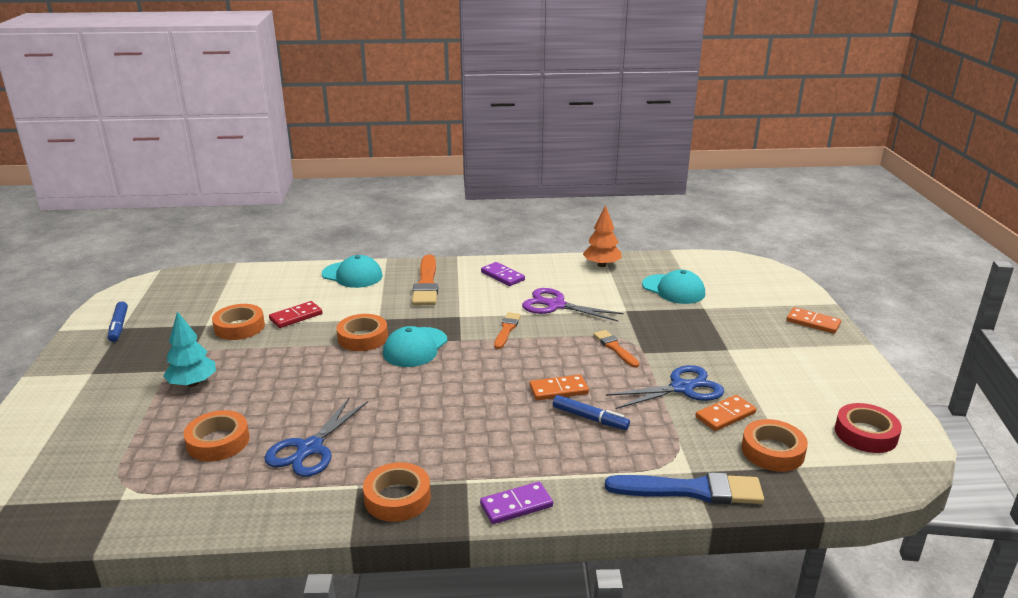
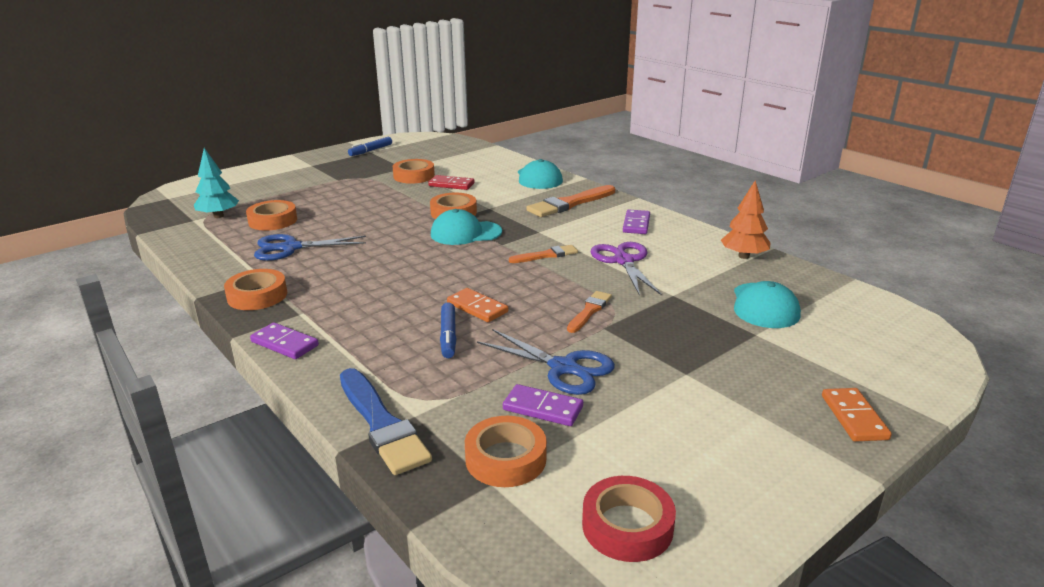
camera: 55 degrees right, 0 degrees up
turquoise tree [163,311,216,387] -> turquoise tree moved to [194,148,239,218]
orange domino [696,395,756,431] -> purple domino [503,384,583,426]

